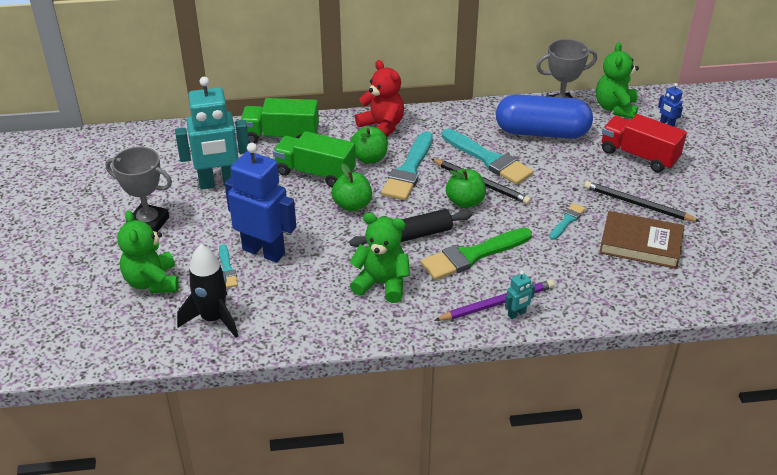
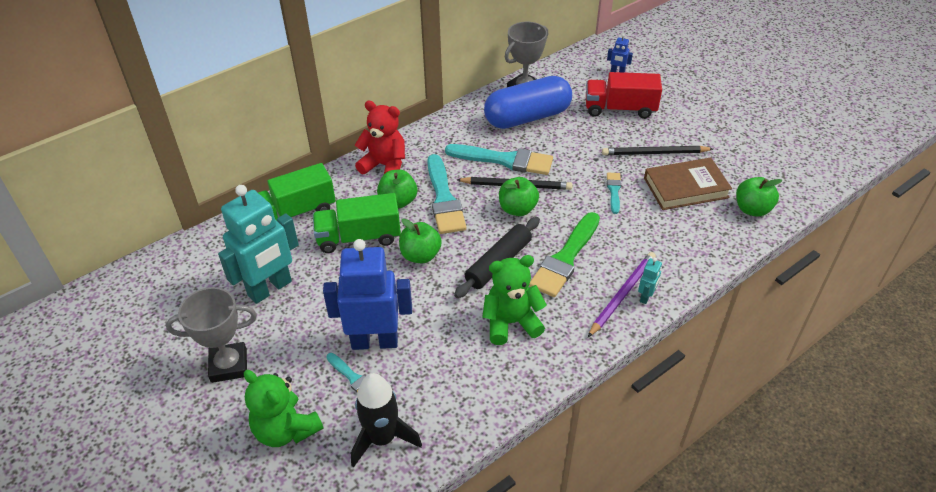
camera: 30 degrees left, 5 degrees up
green teddy bear [596,42,639,119] -> none
none -> green apple [736,177,782,217]

